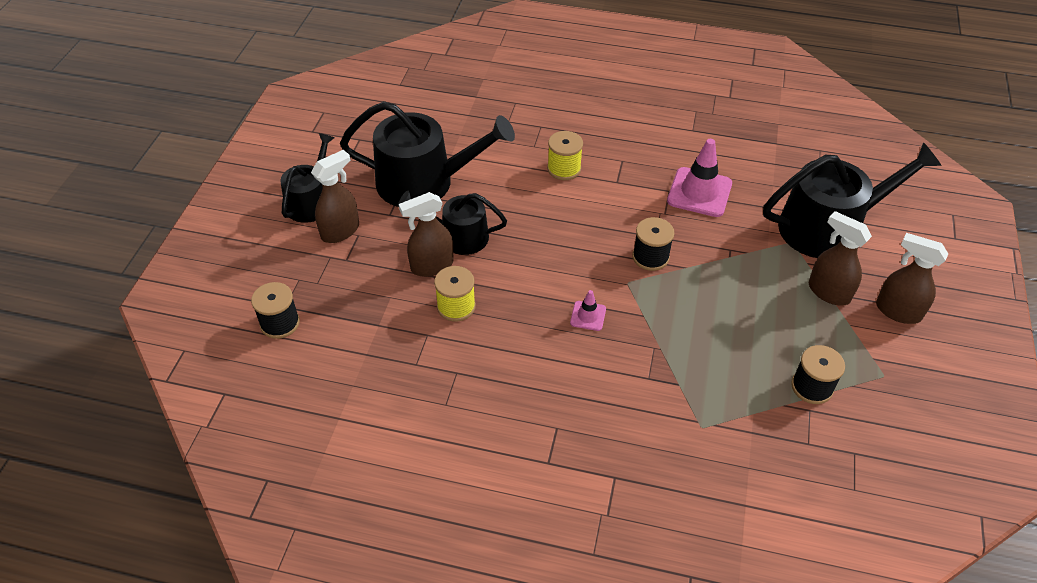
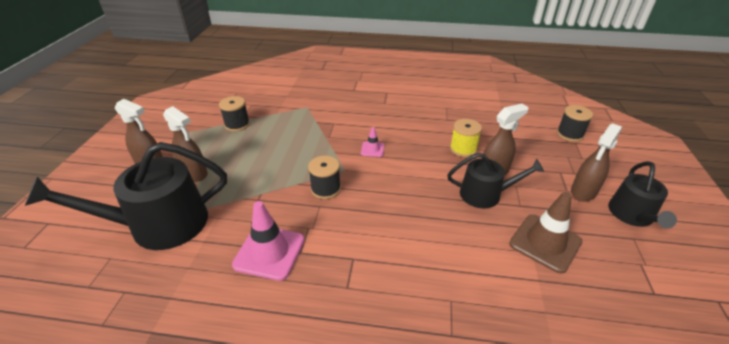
camera: 175 degrees right, 10 degrees down
black watering can [340,101,515,207] -> brown traffic cone [509,192,582,274]
yellow spool [547,131,583,180] -> none

